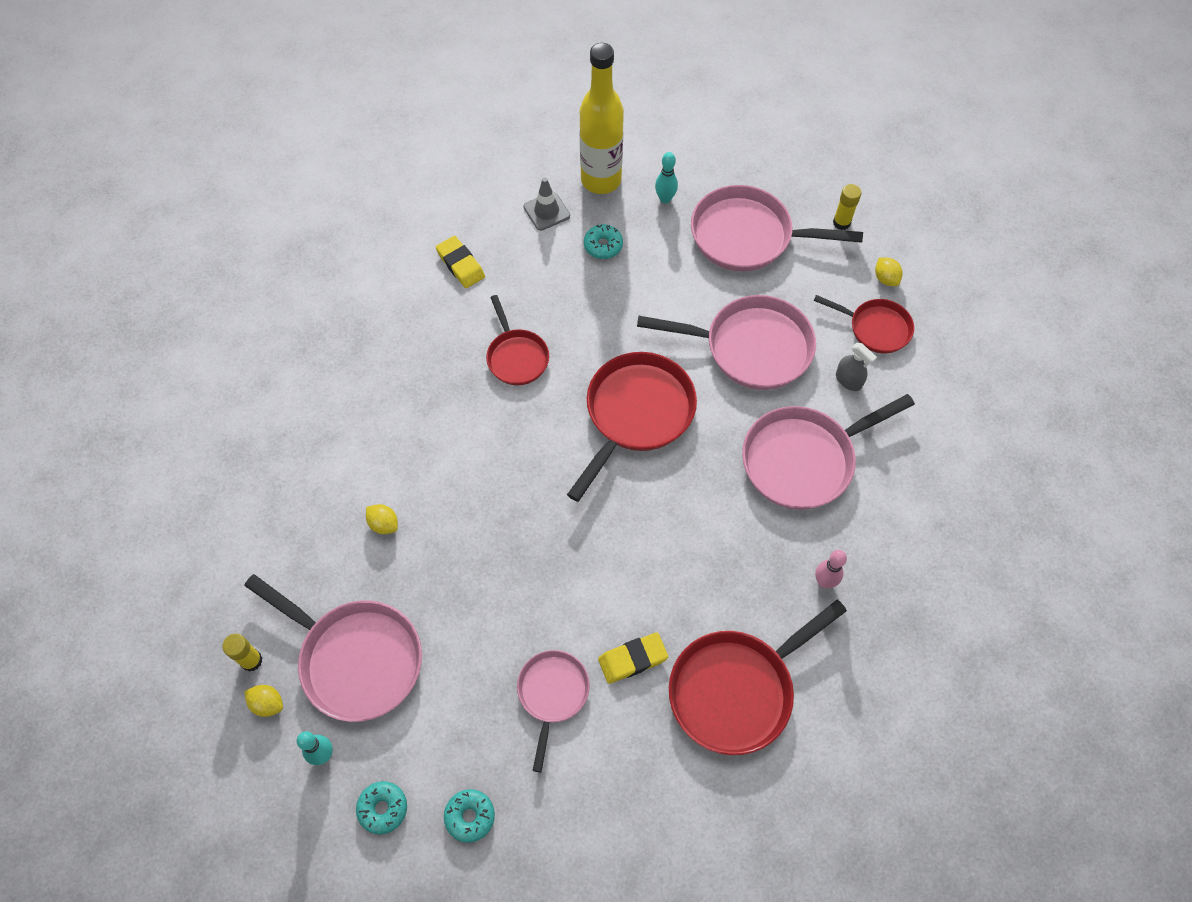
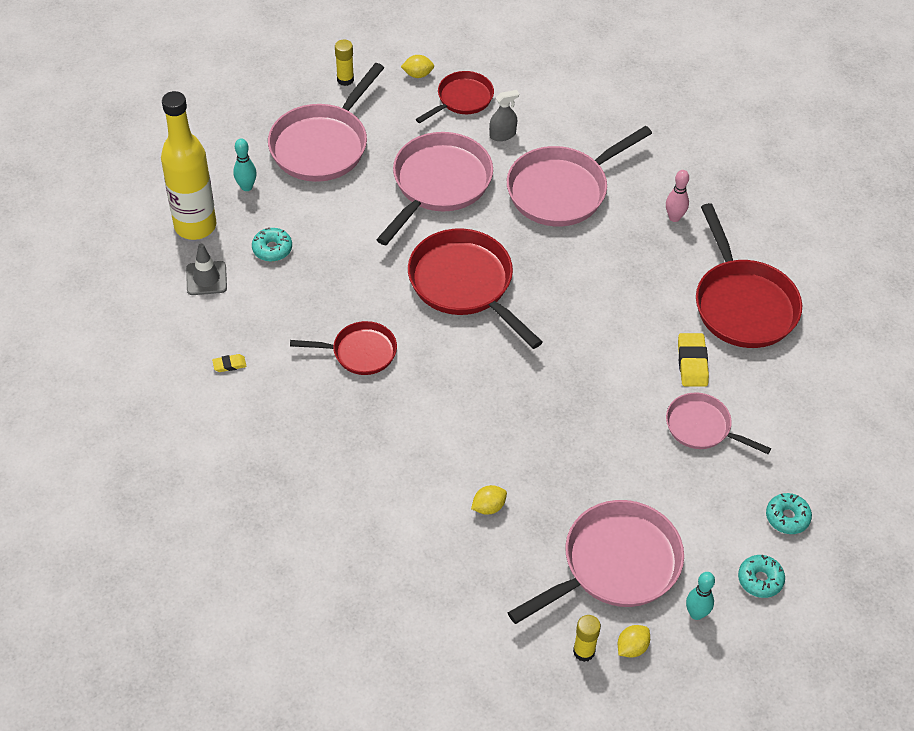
camera: 70 degrees left, 10 degrees down
yellow eraser [436,236,485,288] -> yellow eraser [212,354,247,372], size x0.55
pink pan [742,394,915,510] -> pink pan turned 60 degrees clockwise [507,126,652,227]

